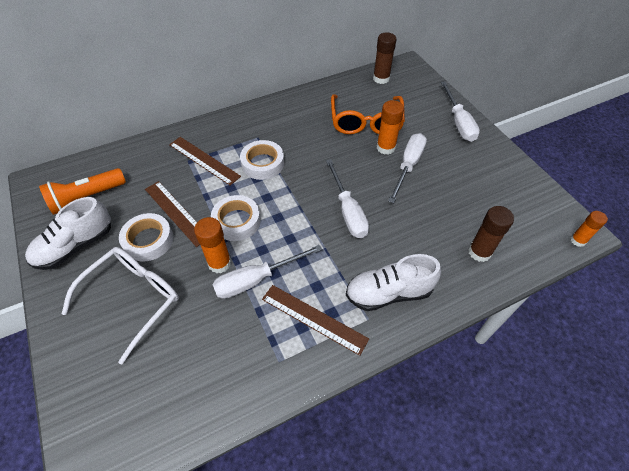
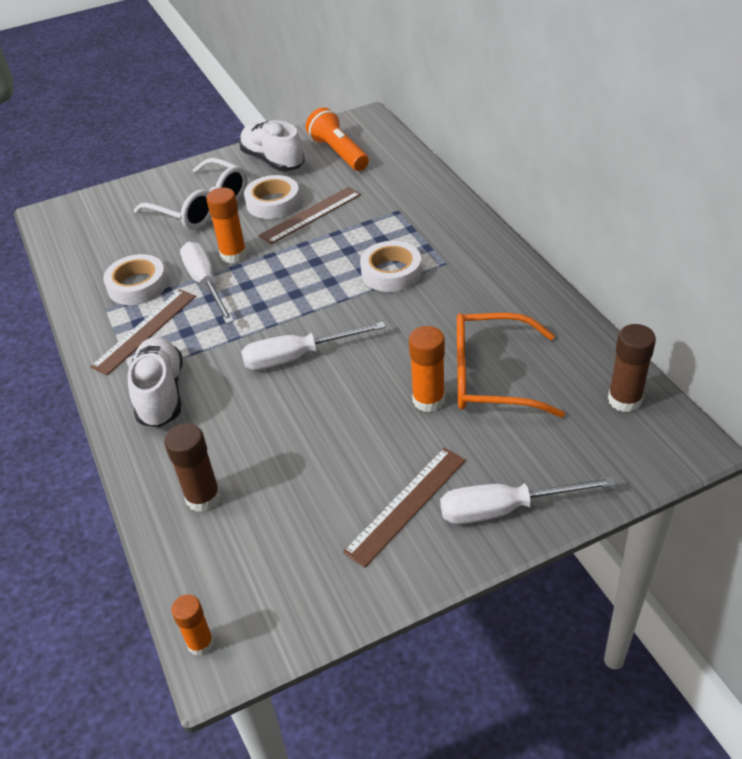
camera: 95 degrees right, 10 degrees down
brown ruler [169,137,241,185] -> brown ruler moved to [343,448,466,568]
white tape [211,195,261,241] -> white tape moved to [103,254,168,305]
white screwdriver [388,133,427,203] -> none

